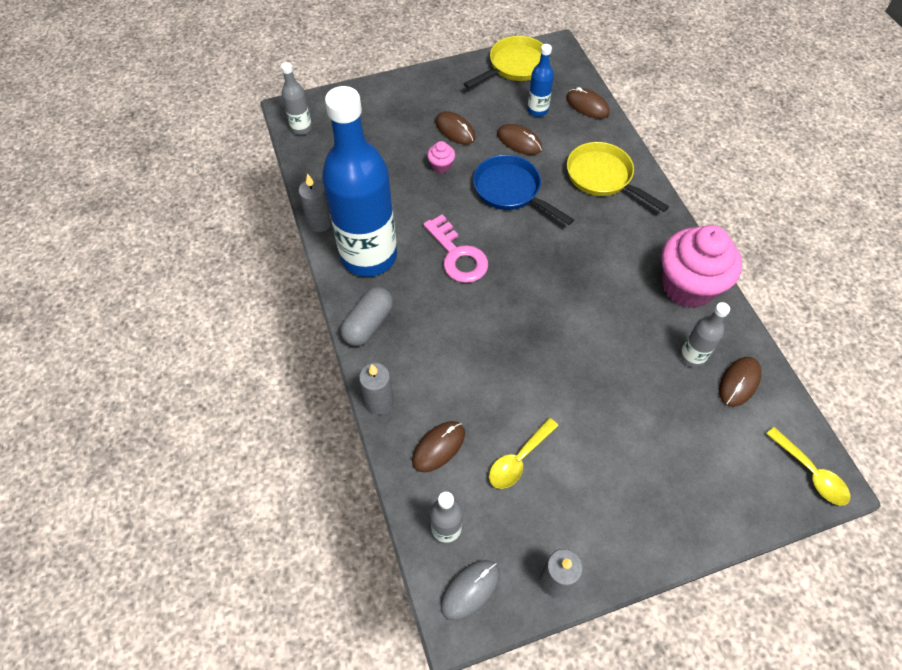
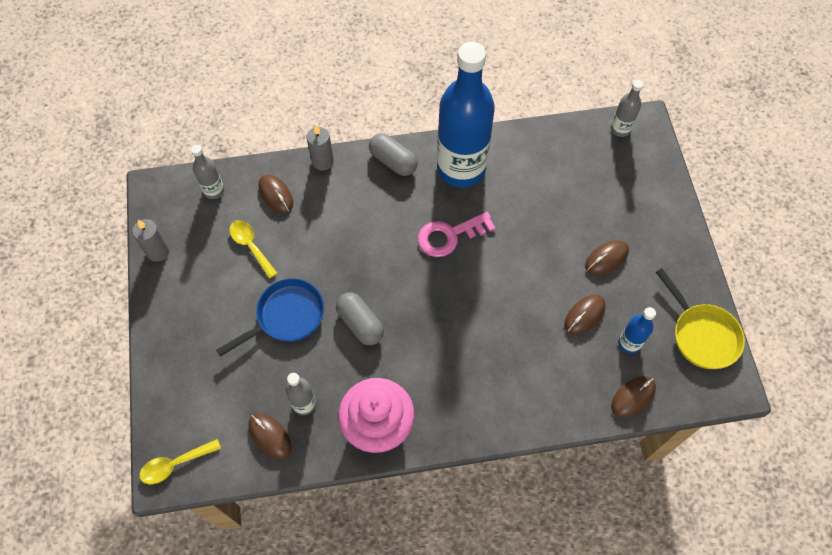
camera: 100 degrees right, 5 degrees up
grey candle [298,173,332,232] -> none
pink cupcake [427,141,455,173] -> none
grey mouse [441,560,500,621] -> none
blue pan [473,155,574,225] -> blue pan moved to [216,278,324,357]
yellow pan [567,142,669,212] -> none
none -> grey capsule [336,292,384,345]

